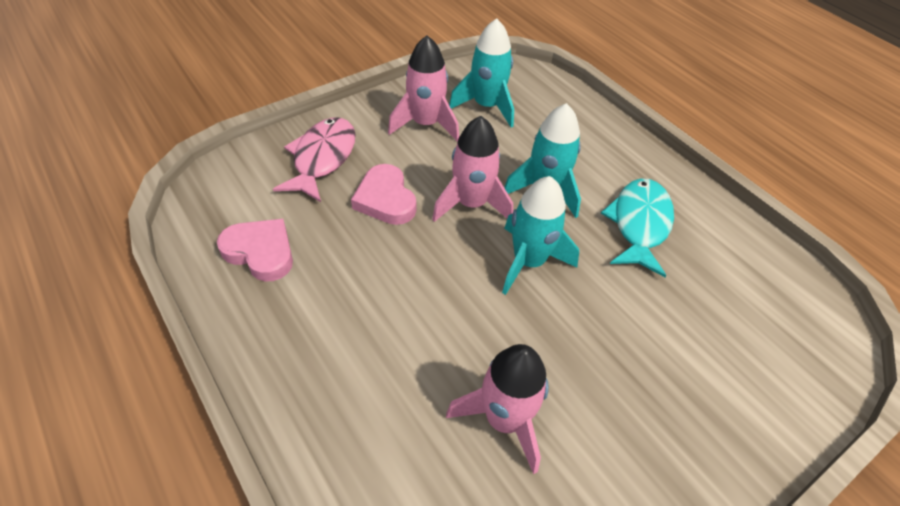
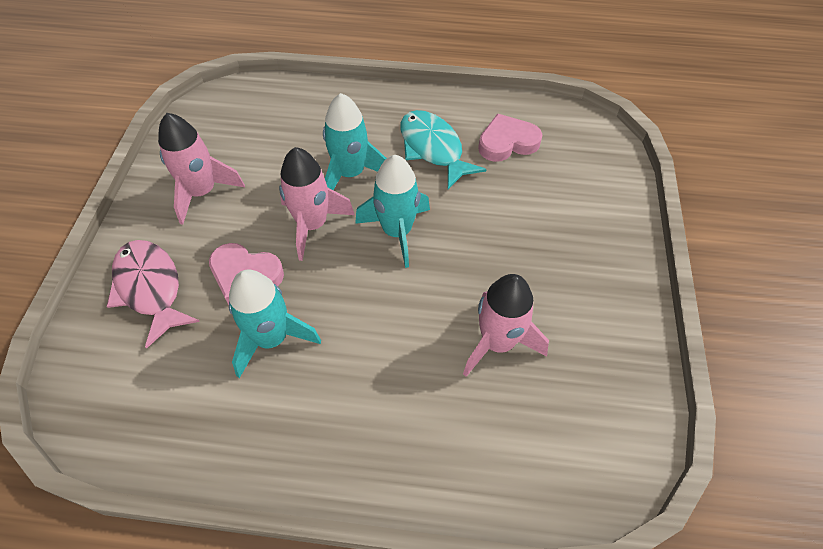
camera: 45 degrees left, 5 degrees up
pink heart [217,219,293,281] -> pink heart moved to [478,114,542,162]
turquoise rocket [449,18,514,128] -> turquoise rocket moved to [229,270,321,378]

